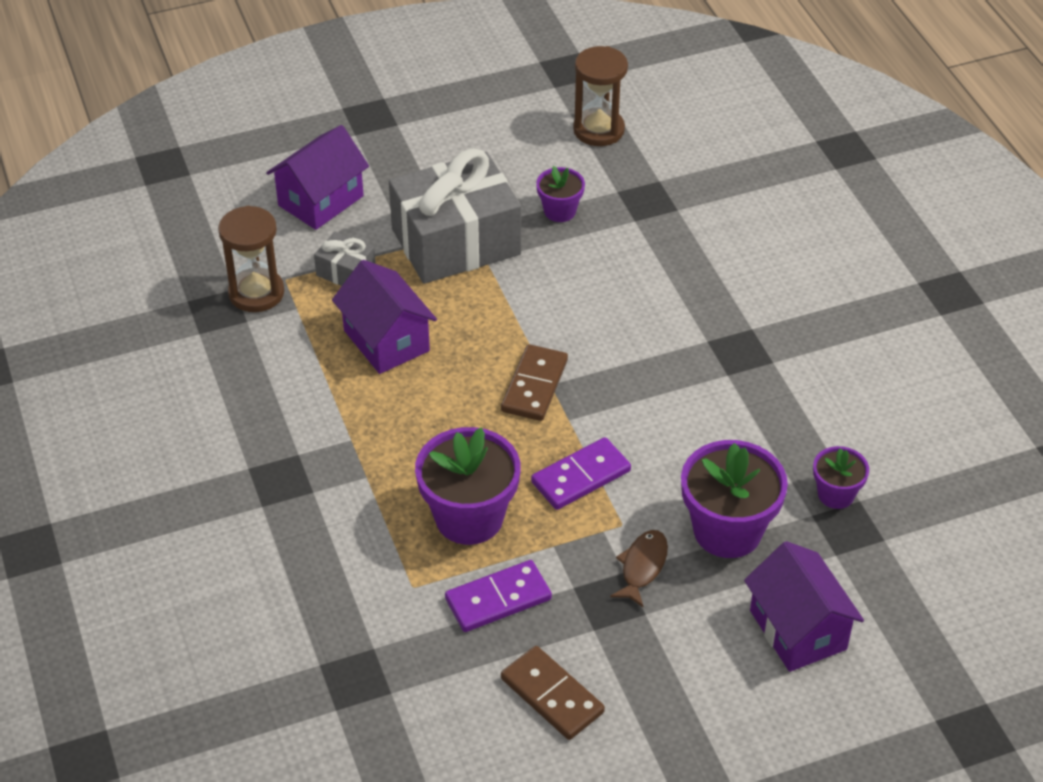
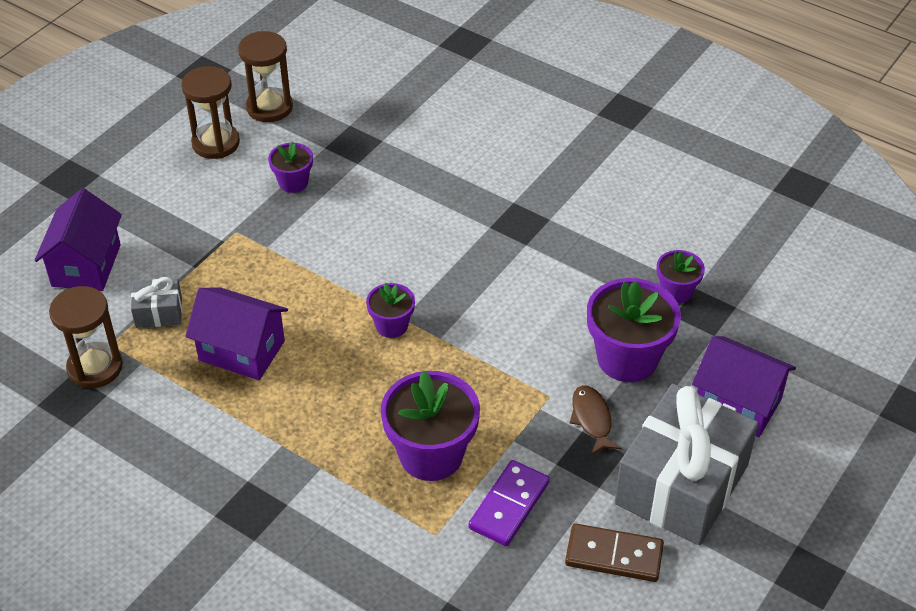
camera: 35 degrees left, 0 degrees up
grey gift [389,148,521,284] -> grey gift moved to [615,384,758,545]
brown domino [501,344,568,421] -> purple flower pot [366,283,415,338]
purple domino [531,437,631,510] -> none
none -> brown hourglass [181,66,240,159]

